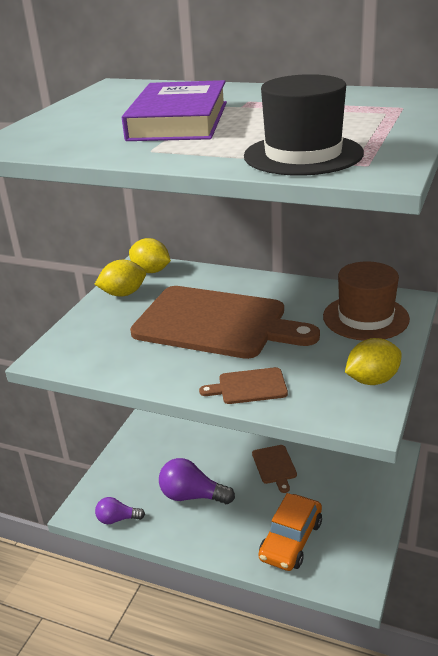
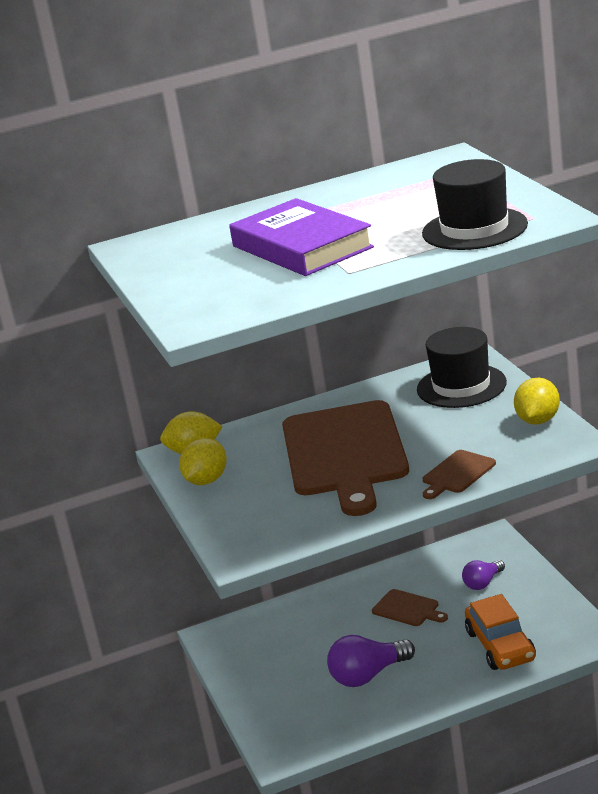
camera: 40 degrees left, 5 degrees down
purple light bulb [95,497,145,524] -> purple light bulb moved to [462,560,505,590]
brown cutting board [130,286,320,359] -> brown cutting board turned 105 degrees clockwise [282,400,409,516]
brown hat [323,261,410,341] -> black hat [417,327,507,408]

